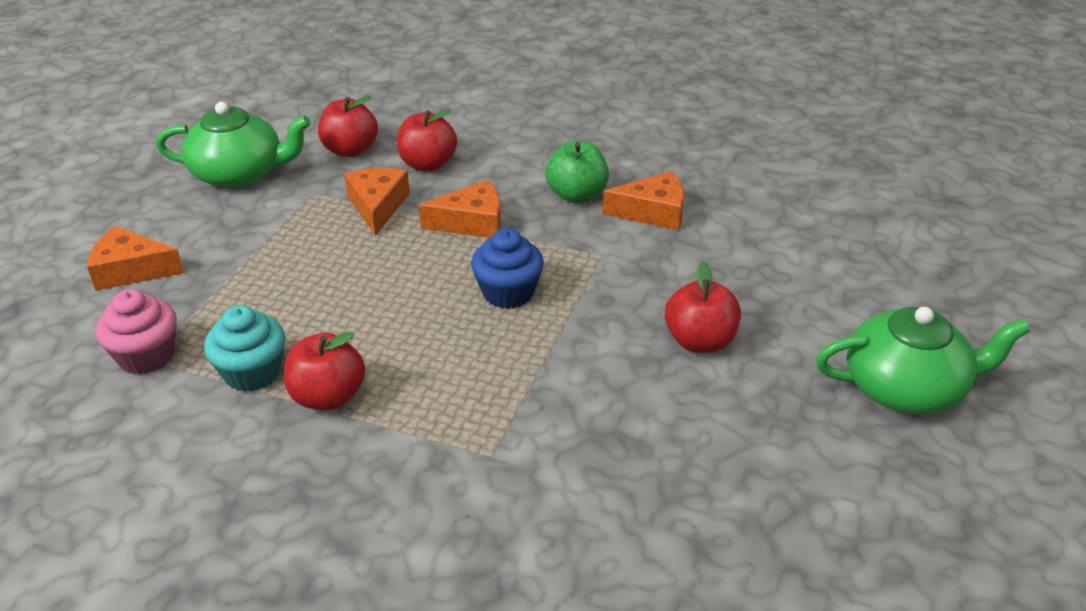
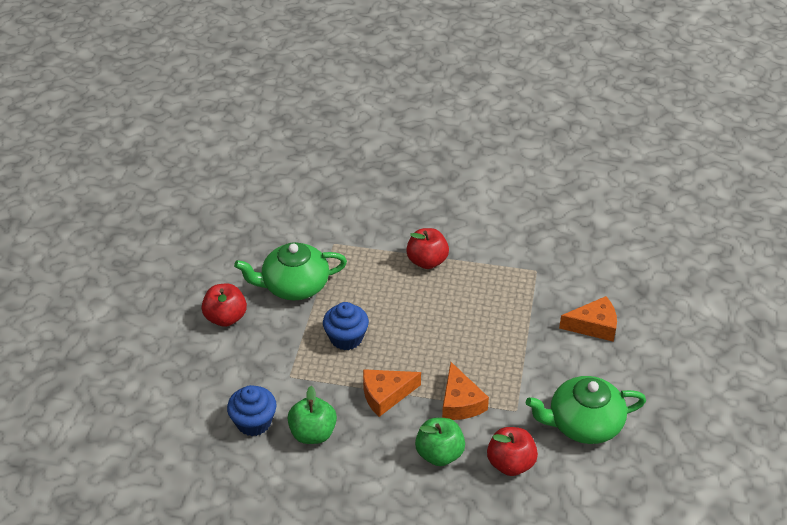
camera: 170 degrees right, 5 degrees up
pink cupcake [96,289,177,374] -> none
turquoise cupcake [204,305,285,392] -> none
red apple [397,109,457,172] -> green apple [415,418,465,466]
orange cheese [603,171,684,230] -> blue cupcake [227,385,277,436]
green teapot [816,307,1030,414] -> green teapot moved to [234,242,347,300]

